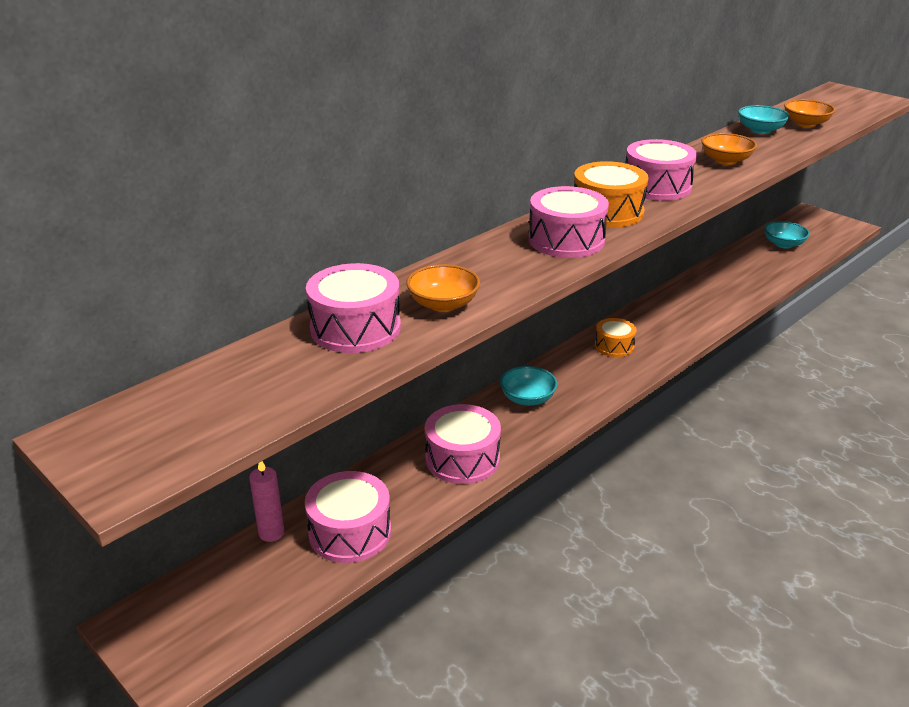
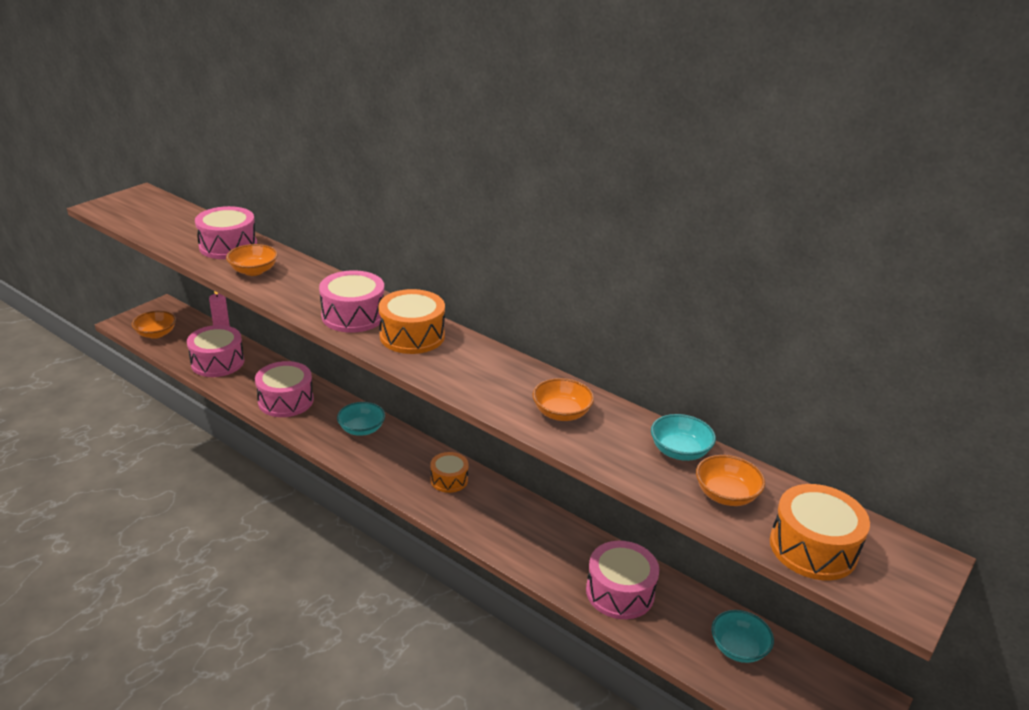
camera: 80 degrees right, 0 degrees up
pink drum [626,139,697,201] -> pink drum moved to [586,541,659,619]
none -> orange bowl [132,311,176,339]
none -> orange drum [770,484,870,580]

